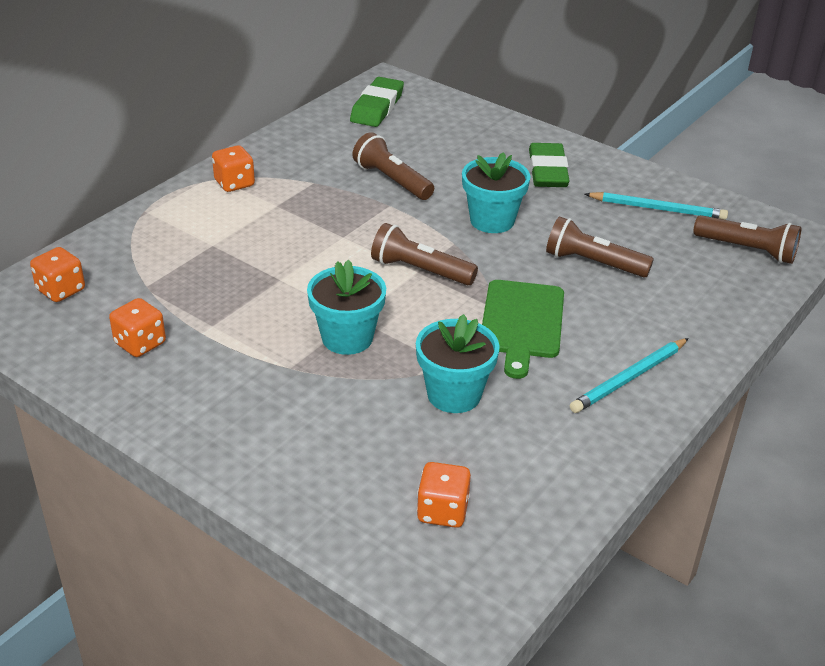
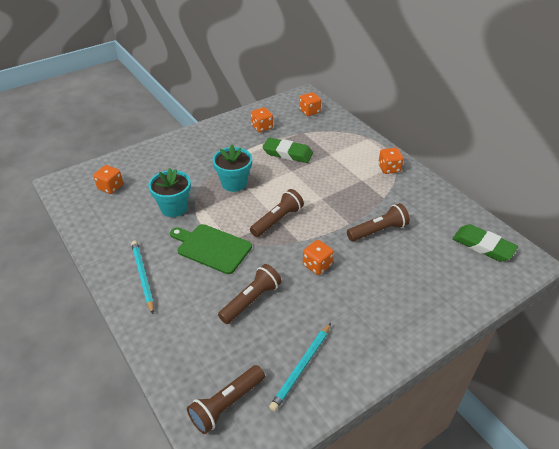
camera: 110 degrees right, 5 degrees up
turquoise flower pot [462,152,530,233] -> orange dice [303,240,334,275]
green eraser [529,143,570,187] -> green eraser moved to [262,137,313,163]

